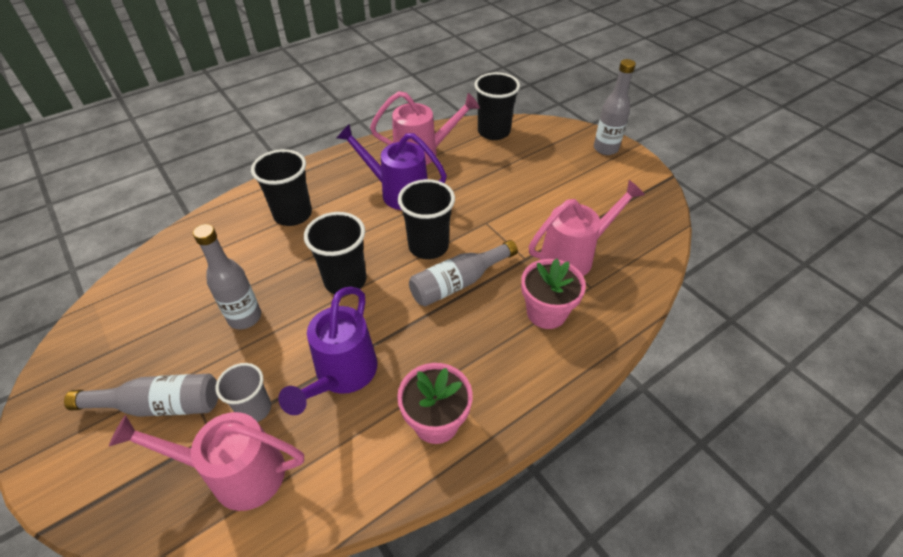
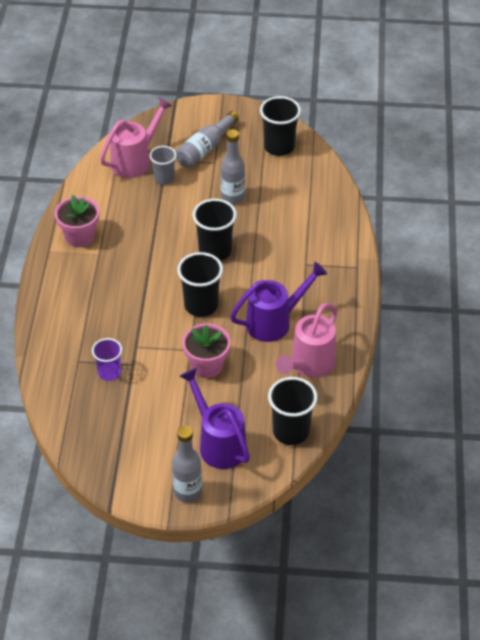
camera: 130 degrees right, 0 degrees up
black cup [251,149,312,226] -> black cup moved to [260,96,301,156]
purple watering can [278,287,377,415] -> purple watering can moved to [180,368,250,469]
grey bottle [409,240,518,307] -> none
pink flower pot [521,258,586,329] -> pink flower pot moved to [182,323,231,378]
pink watering can [529,180,645,276] -> purple cup [92,338,122,381]

